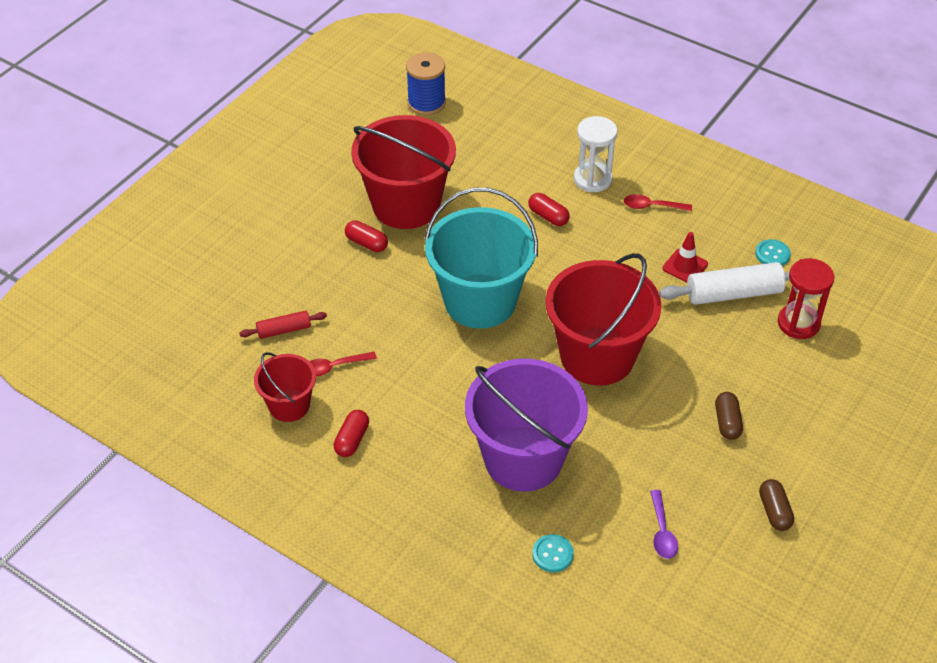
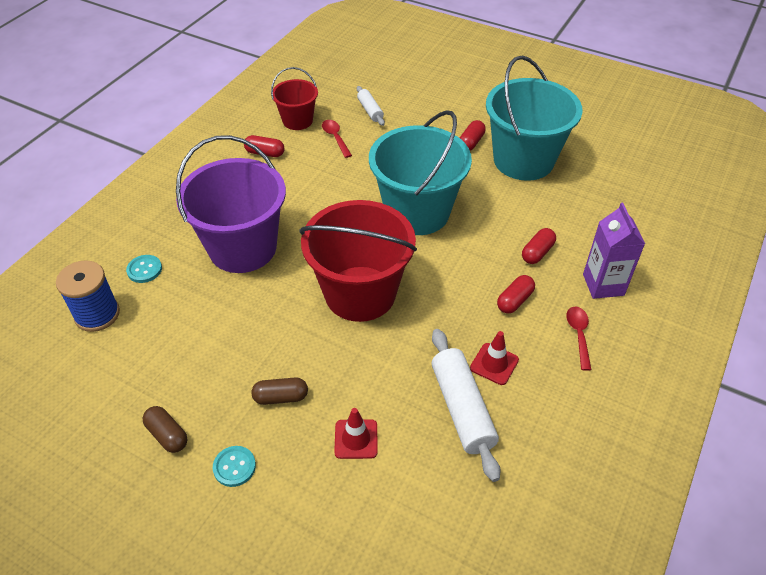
camera: 85 degrees right, 0 degrees up
red rolling pin [239,311,327,339] -> white rolling pin [357,86,385,126]
red bucket [351,115,456,229] -> turquoise bucket [486,55,583,181]
blue spool [406,52,446,115] -> blue spool moved to [56,260,120,332]
white hourglass [574,116,618,192] -> purple carton [583,203,645,299]
purple spoon [650,490,678,559] -> none
turquoise button [755,239,791,266] -> turquoise button moved to [213,446,256,487]
brown capsule [759,479,794,531] -> brown capsule turned 60 degrees clockwise [143,406,187,453]
red hourglass [778,258,834,339] -> none
none -> red traffic cone [334,408,377,459]
none -> red capsule [497,275,535,314]

